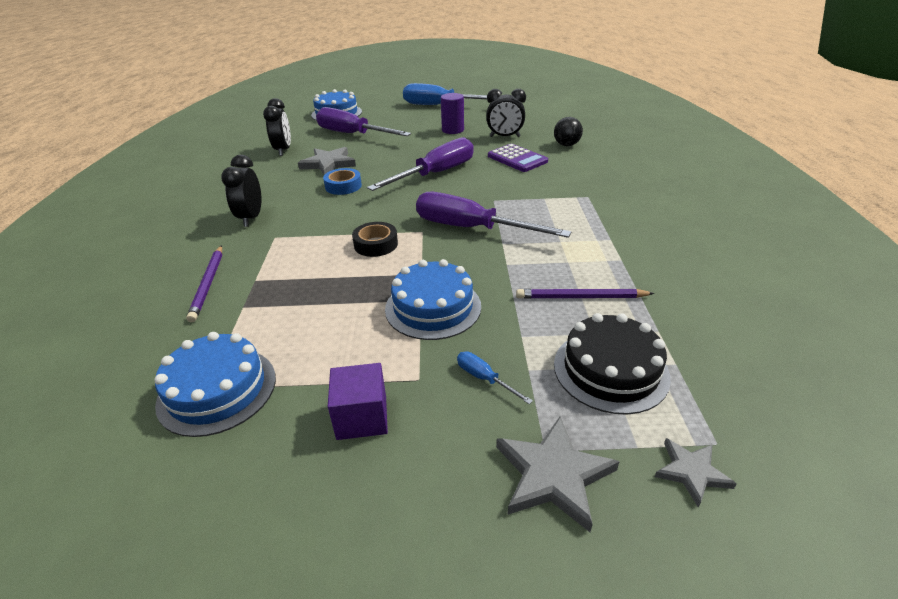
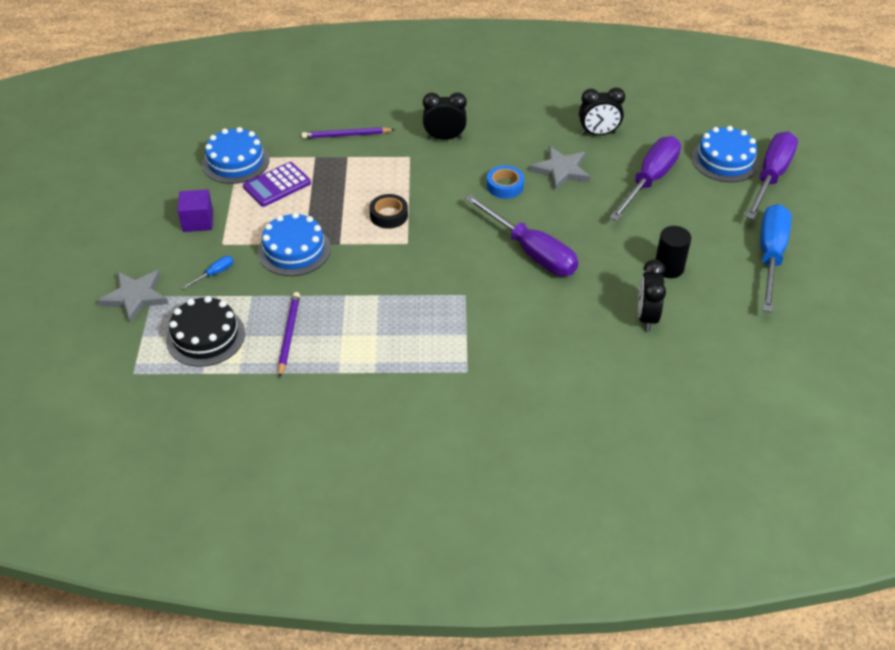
camera: 90 degrees right, 10 degrees up
purple screwdriver [416,192,571,238] -> purple screwdriver moved to [745,131,798,220]
purple cylinder [441,93,464,134] -> black cylinder [655,226,691,278]
purple calculator [488,144,548,172] -> purple calculator moved to [243,162,311,207]
black ball [554,117,583,146] -> none
grey star [655,438,737,508] -> none

